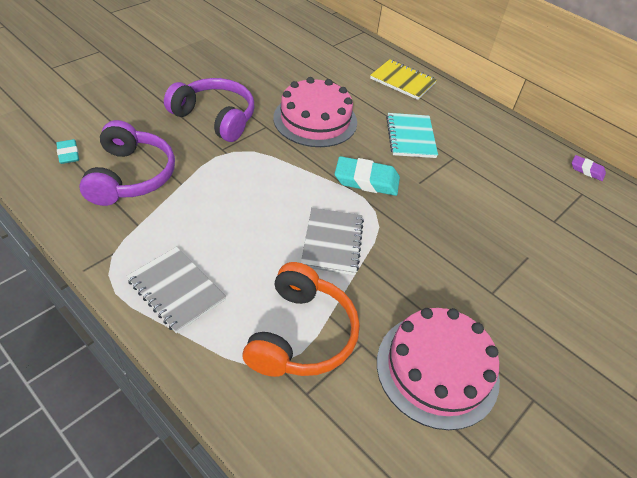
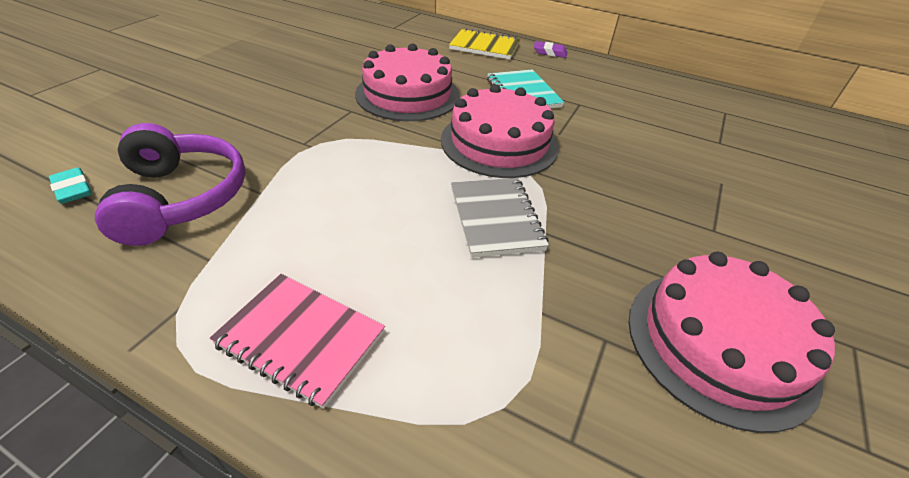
camera: 15 degrees left, 5 degrees down
grey notebook [127,247,226,334] -> pink notebook [209,274,385,409]
purple headphones [164,78,254,142] -> none
orange headphones [243,262,360,377] -> none
turquoise eraser [335,156,400,196] -> pink cake [441,84,559,178]
purple eraser [572,155,606,181] -> purple eraser moved to [534,41,568,58]

